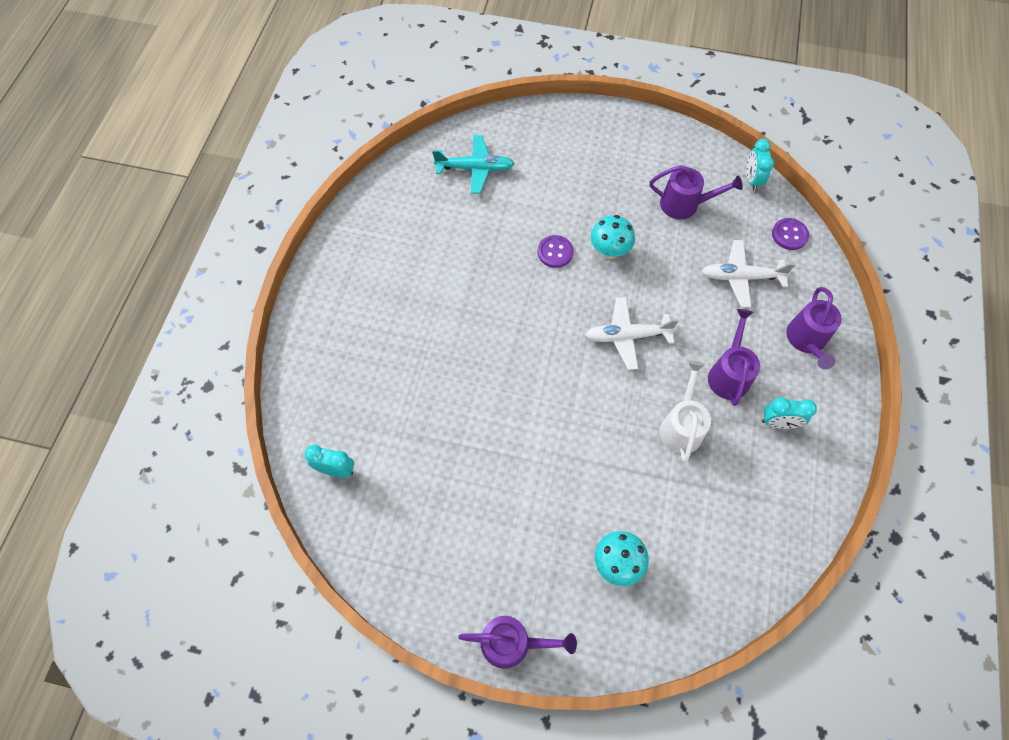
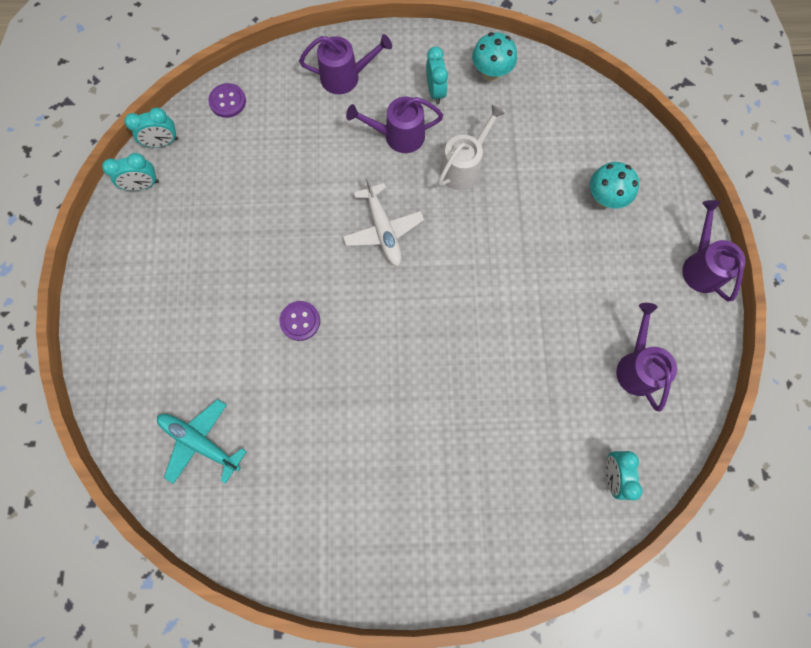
camera: 105 degrees left, 10 degrees up
turquoise plane [432,135,515,194] -> turquoise plane turned 45 degrees counterclockwise [157,399,247,484]
turquoise mushroom [591,215,635,259] -> turquoise mushroom moved to [472,32,517,82]
purple watering can [649,165,743,220] -> purple watering can moved to [616,303,677,412]
white watering can [660,361,711,463] -> white watering can turned 135 degrees clockwise [438,105,505,190]
white plane [702,240,795,308] -> none
none -> turquoise clock [102,153,159,191]

